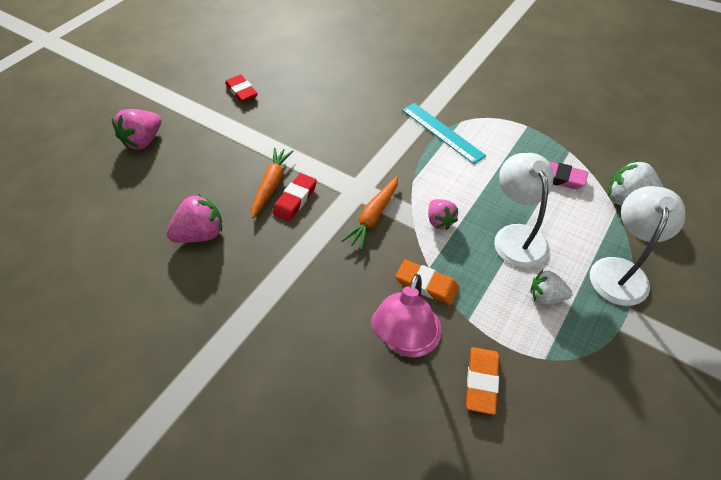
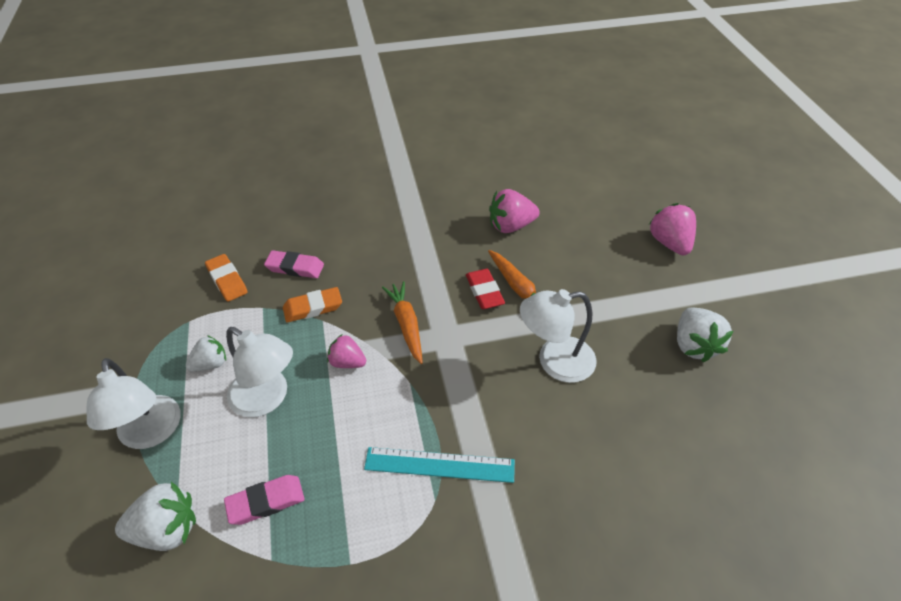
camera: 130 degrees right, 5 degrees down
pink strawberry [166,193,222,243] -> pink strawberry turned 60 degrees clockwise [489,189,539,233]
red eraser [225,75,258,103] -> white strawberry [677,308,733,363]
pink lamp [371,274,442,357] -> pink eraser [264,250,324,278]
none -> white lamp [520,289,597,383]

